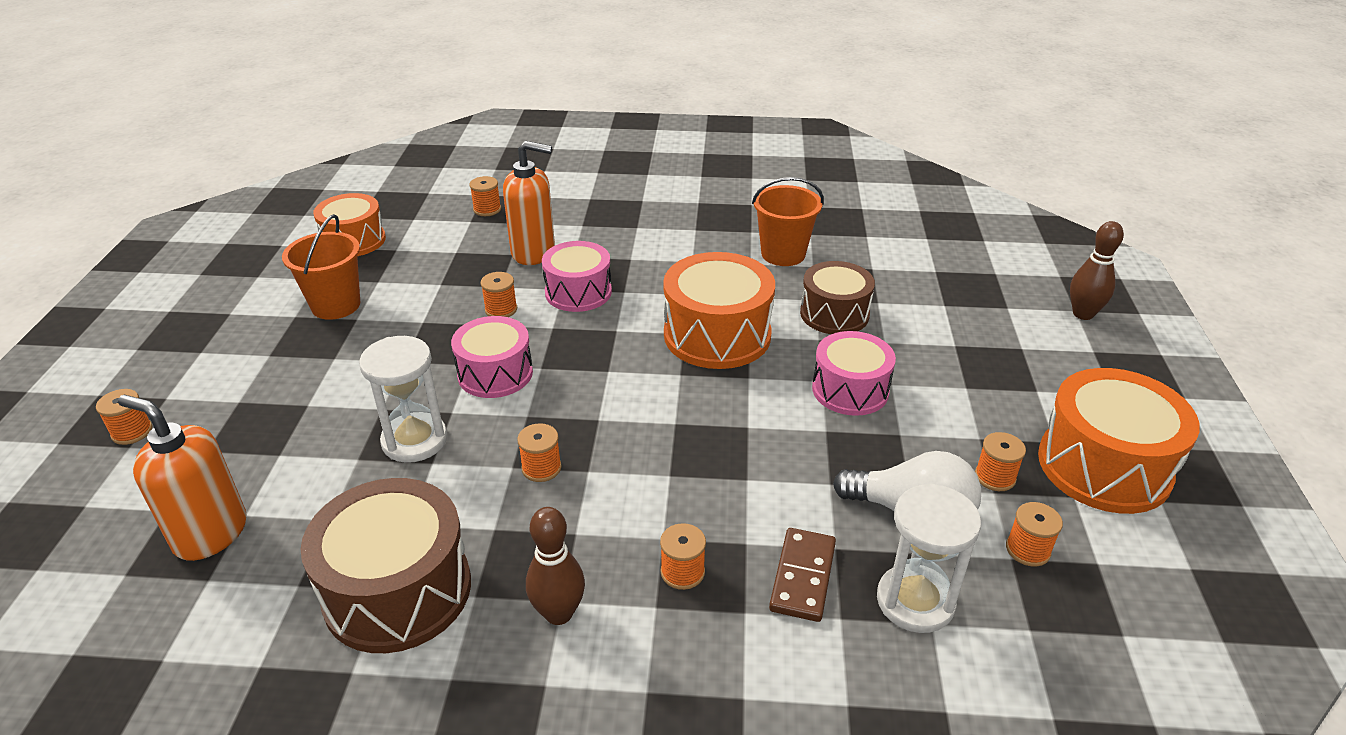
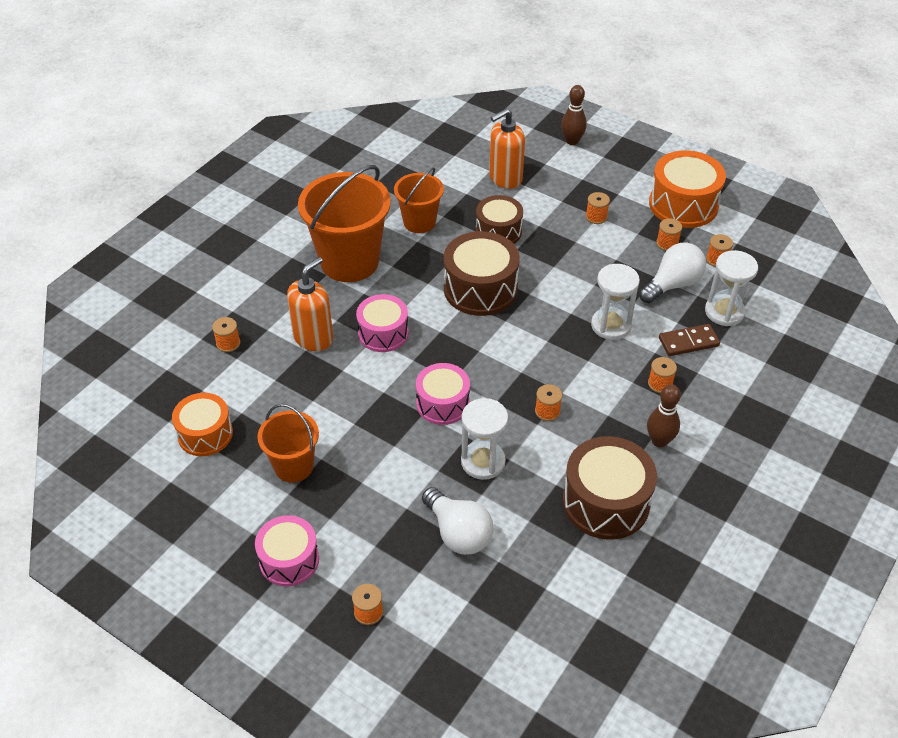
camera: 60 degrees left, 10 degrees up
orange soap dispenser [118,395,247,561] -> orange soap dispenser moved to [489,109,525,189]
orange spool [481,272,517,317] -> orange spool moved to [586,192,610,224]
orange drum [663,252,775,369] -> brown drum [444,231,520,316]
brown domino [769,528,836,622] -> brown domino turned 60 degrees counterclockwise [659,324,720,356]
pink drum [812,331,896,416] -> pink drum moved to [255,515,319,586]
none -> orange bucket [298,165,391,282]
none -> white light bulb [422,487,493,555]
none -> white hourglass [591,264,640,340]

